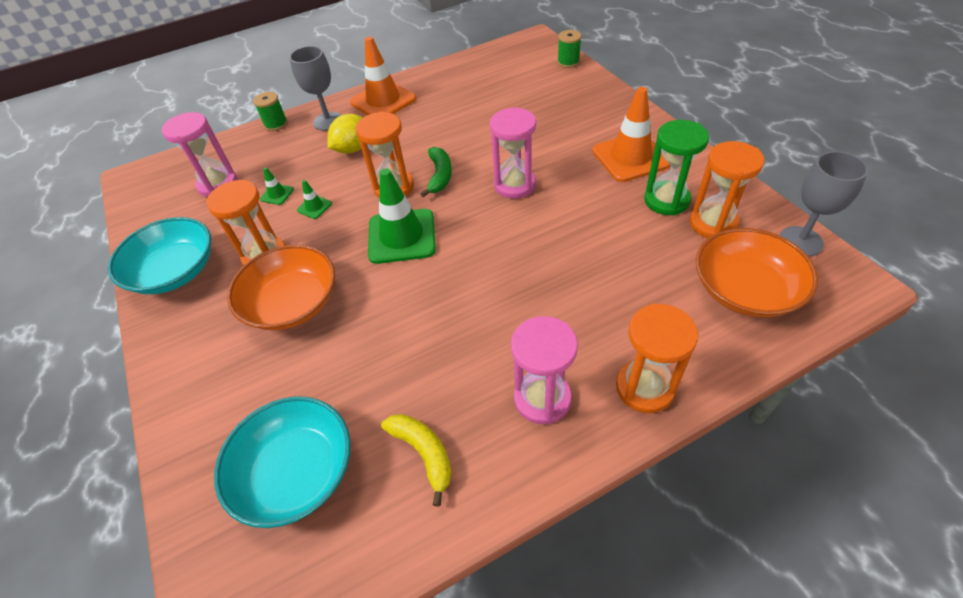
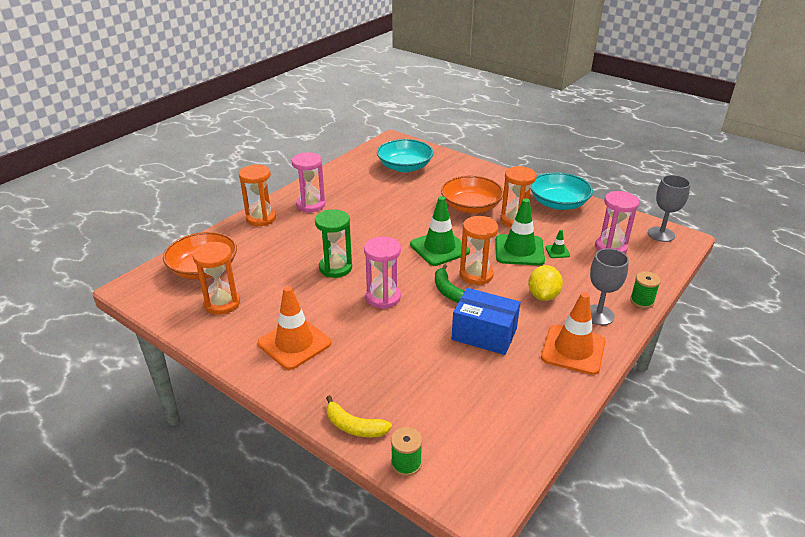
camera: 150 degrees right, 15 degrees down
green traffic cone [297,180,332,219] -> green traffic cone [496,198,545,266], size x2.28
yellow banana [381,414,452,507] -> yellow banana moved to [326,395,392,438]
green hourglass [644,120,709,216] -> green hourglass moved to [315,209,352,278]
grey goblet [780,151,868,257] -> grey goblet moved to [648,175,691,242]
none -> blue box [451,288,521,355]

